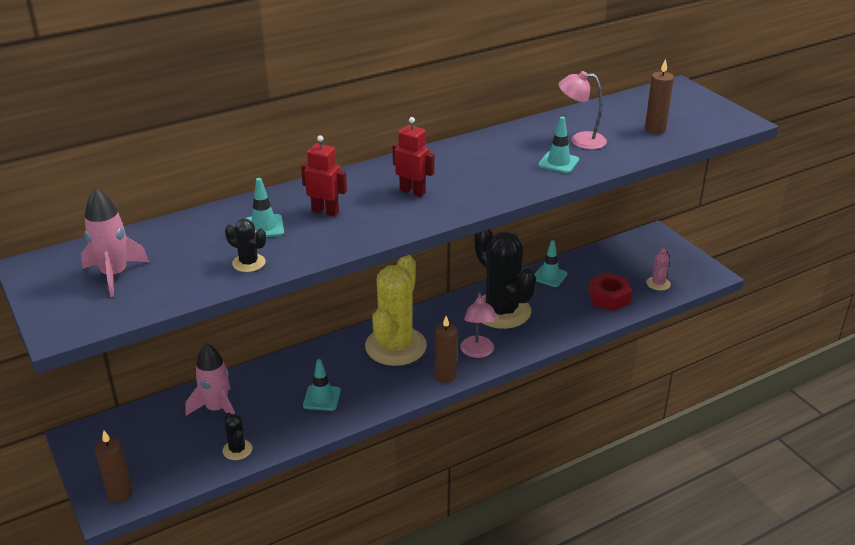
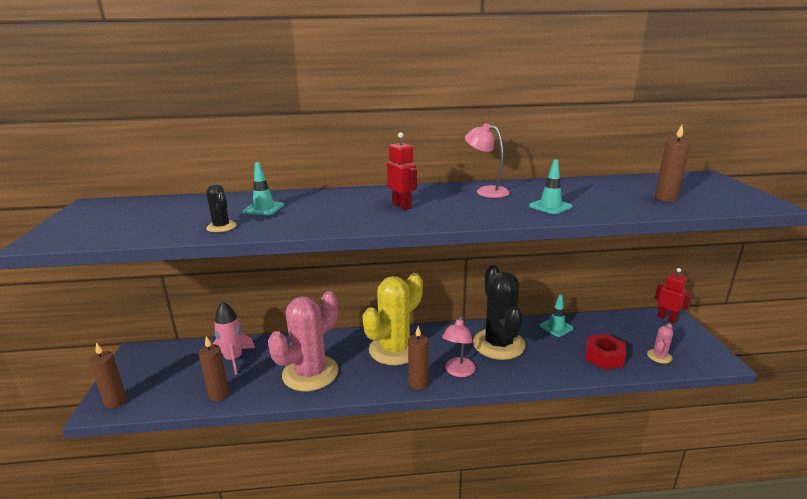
camera: 25 degrees right, 10 degrees down
pink rocket [81,188,149,297] -> none
black cactus [222,413,252,460] -> brown candle [199,336,229,401]
red robot [301,135,347,216] -> red robot moved to [655,268,692,323]
turquoise traffic cone [303,359,341,411] -> pink cactus [268,291,339,391]
pink lamp [559,71,607,149] -> pink lamp moved to [465,123,509,198]

